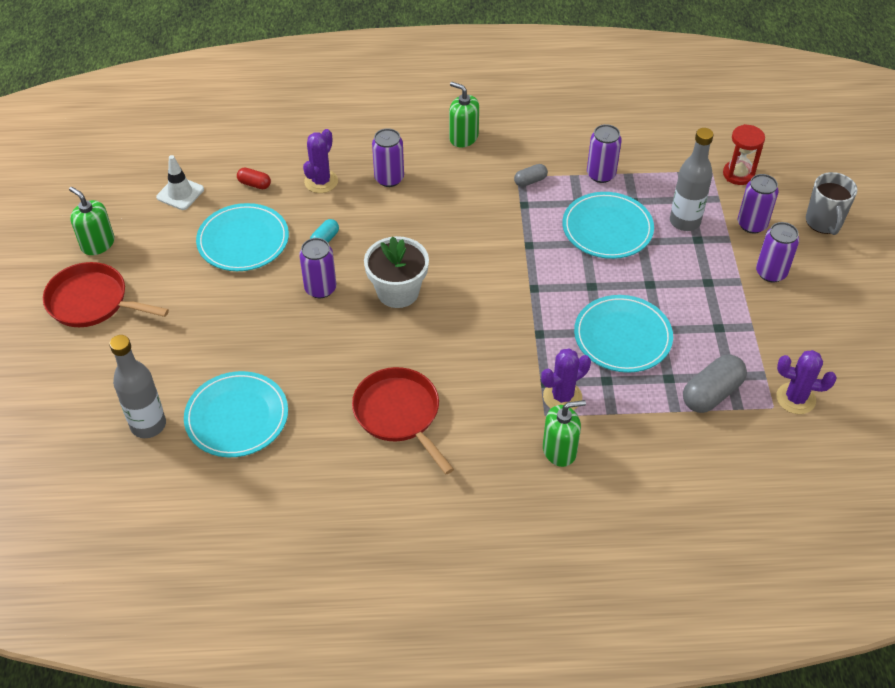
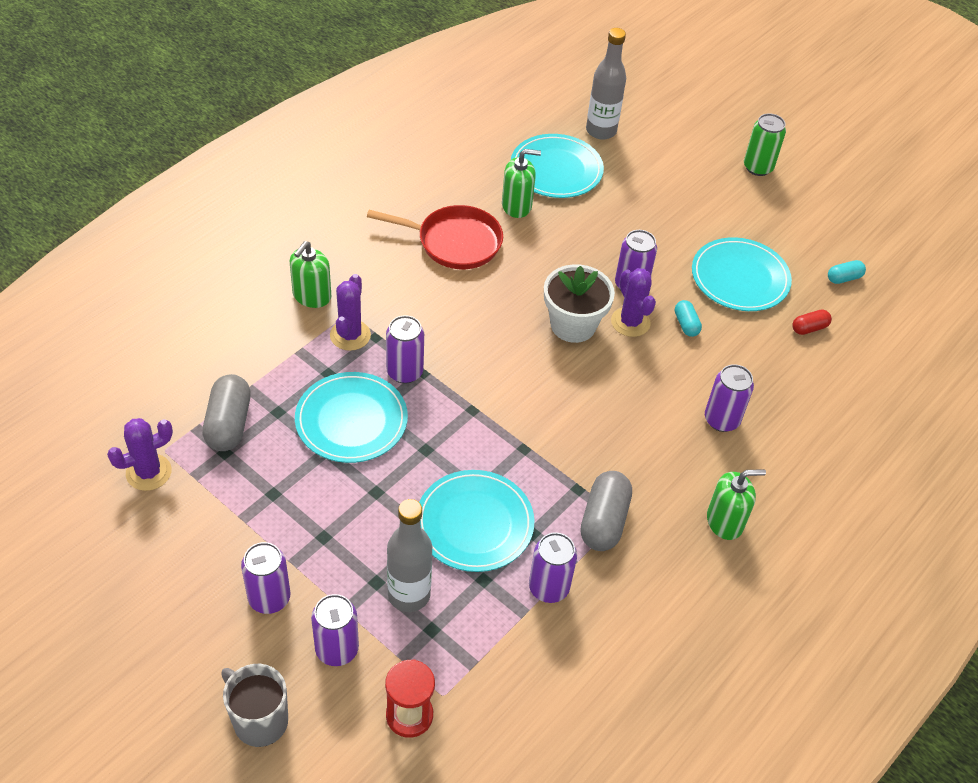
camera: 130 degrees right, 0 degrees up
red pan [43,262,169,327] -> green can [744,113,786,176]
green soap dispenser [69,187,115,255] -> green soap dispenser moved to [502,149,541,218]
white traffic cone [156,155,204,210] -> turquoise capsule [828,260,866,284]
purple cactus [303,129,338,193] -> purple cactus moved to [611,268,656,337]
grey capsule [514,164,548,187] -> grey capsule [581,471,632,551], size x1.85
none -> purple can [386,315,424,384]

